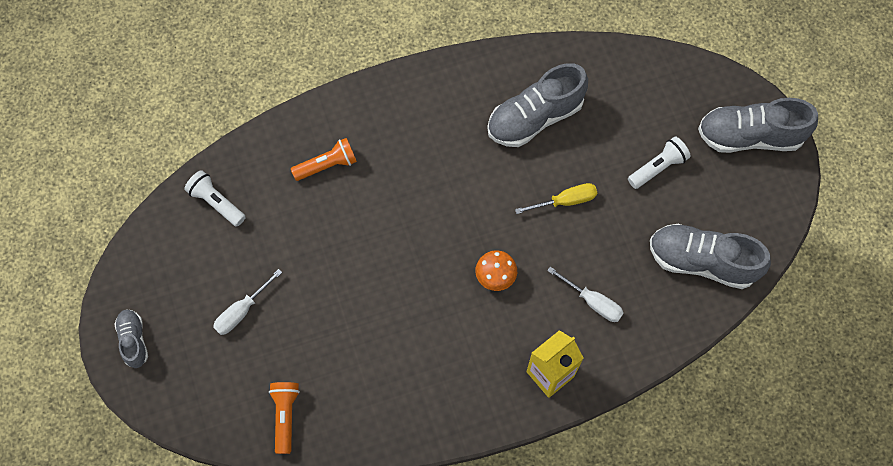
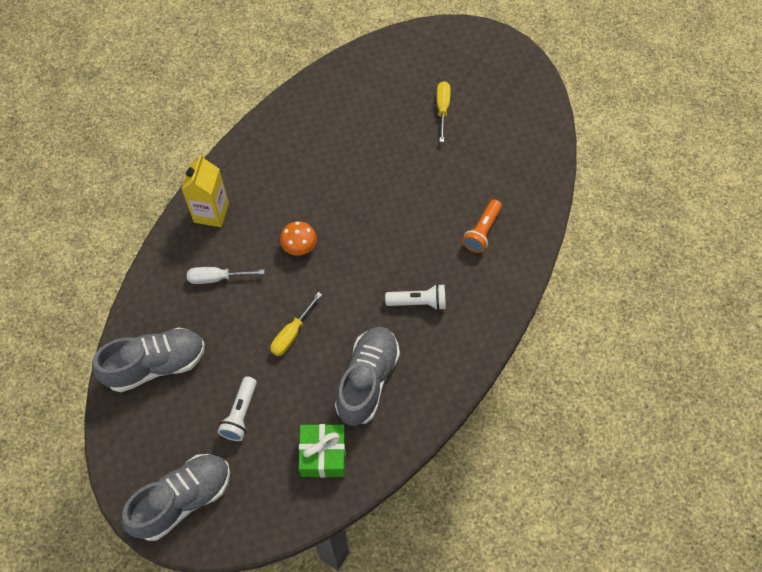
camera: 140 degrees right, 5 degrees down
grey shoe [114,309,148,368] -> none
white flashlight [184,170,246,227] -> white flashlight moved to [385,284,446,311]
white screwdriver [213,269,282,335] -> yellow screwdriver [437,81,451,142]
orange flashlight [269,382,300,454] -> none
none -> green gift [299,424,346,477]

